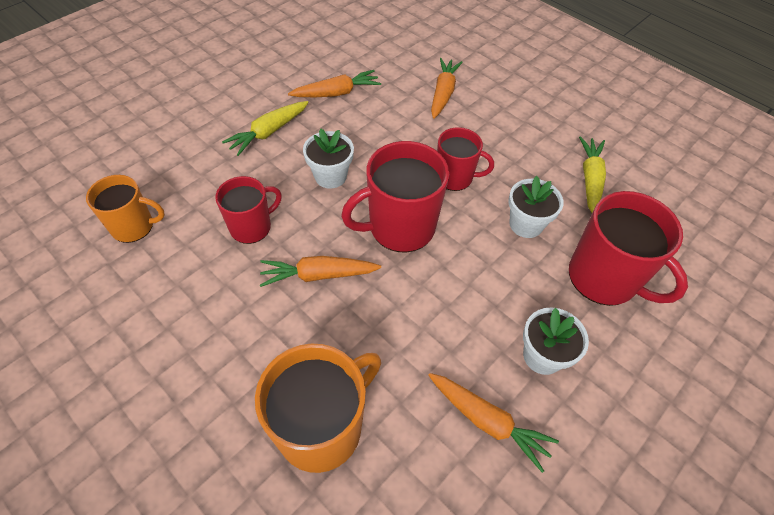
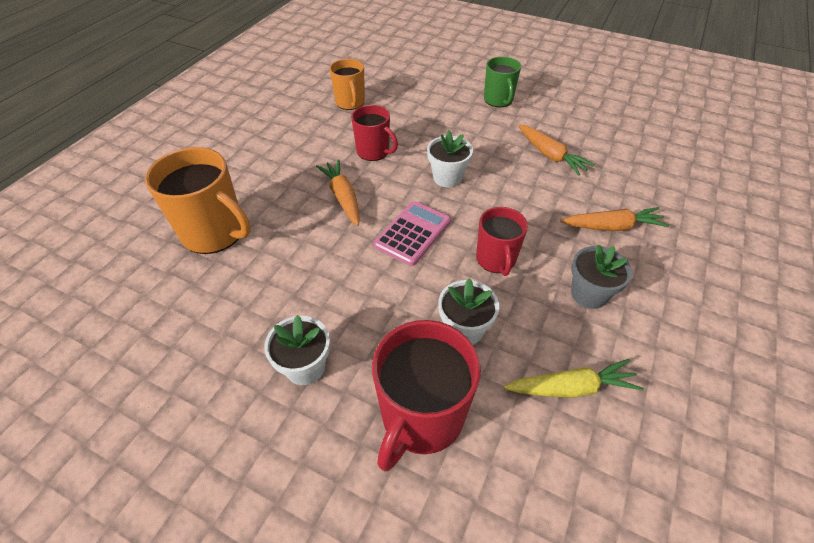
camera: 75 degrees right, 5 degrees down
yellow carrot [222,101,309,156] -> none
red mug [341,141,449,253] -> pink calculator [374,201,451,266]
orange carrot [428,373,559,473] -> none
none -> green mug [484,56,521,107]
none -> grey flower pot [571,245,632,309]

